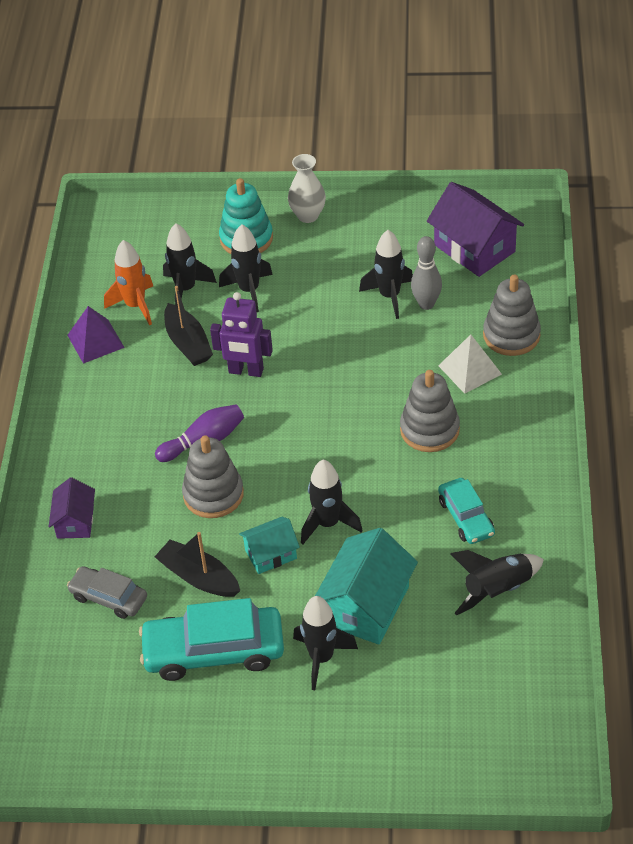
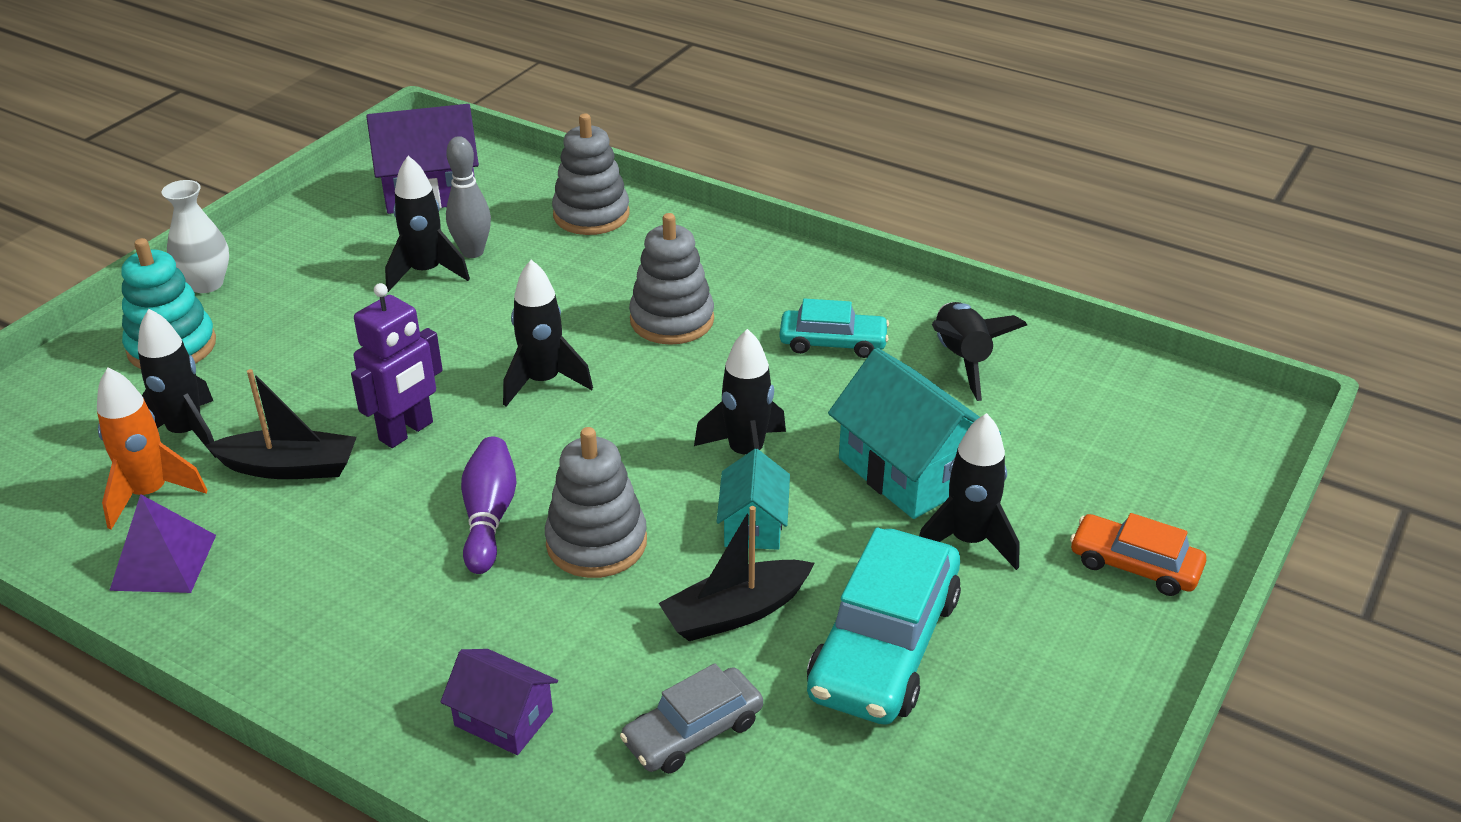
camera: 65 degrees left, 10 degrees down
black rocket [219,224,273,312] -> black rocket moved to [503,260,593,407]
white pyramid [438,334,502,394] -> none
none -> orange car [1070,513,1206,596]

